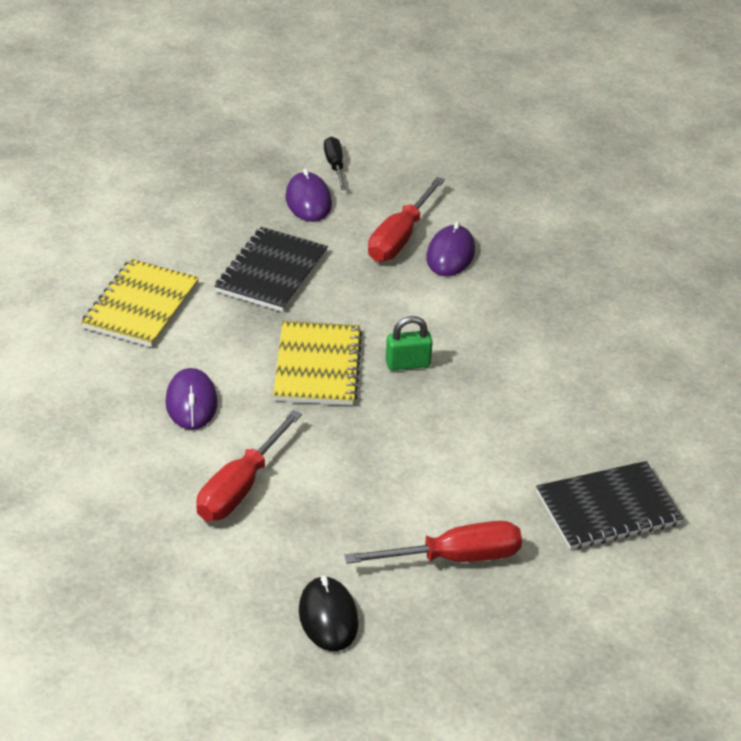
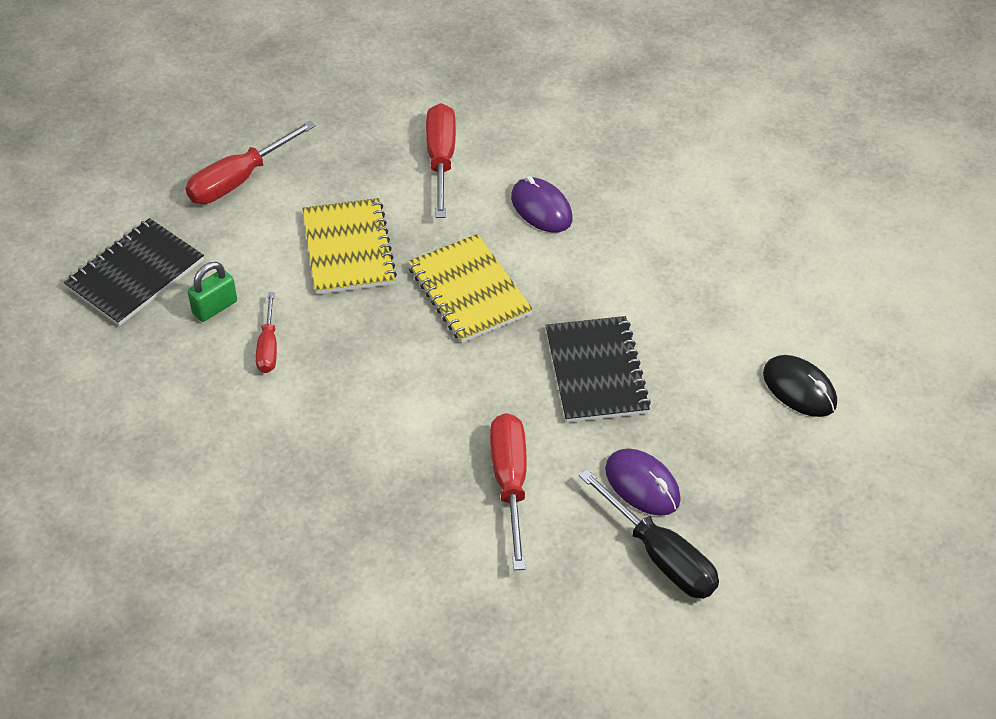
camera: 150 degrees right, 10 degrees up
yellow notebook [81,259,199,347] -> yellow notebook moved to [302,198,397,295]
black mouse [299,576,359,651] -> black mouse moved to [763,355,837,417]
black screwdriver [324,137,347,190] -> black screwdriver [579,469,719,599], size x1.67
green padlock [386,316,433,371] -> green padlock moved to [188,262,237,322]
purple mouse [426,222,475,276] -> none
none -> red screwdriver [256,292,277,373]

